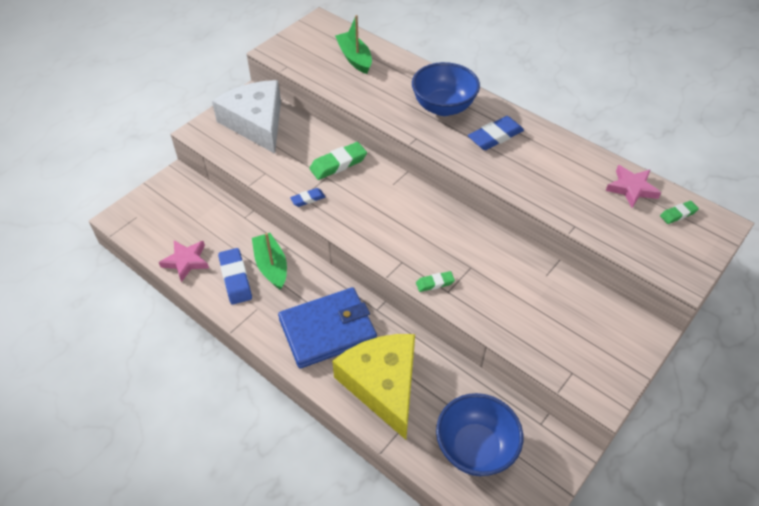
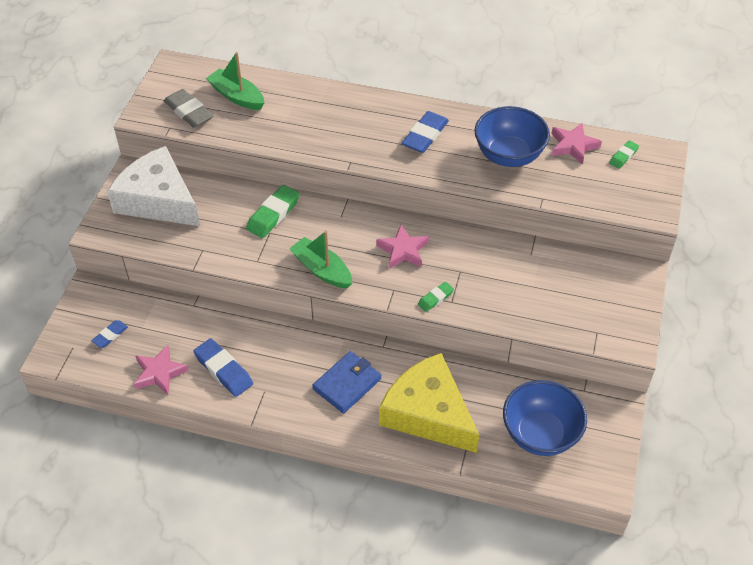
camera: 25 degrees left, 0 degrees up
green boat [252,233,287,290] -> green boat moved to [289,230,352,288]
blue wallet [278,287,377,368] -> blue wallet [312,351,381,413], size x0.65
blue eraser [290,188,325,207] -> blue eraser moved to [91,320,128,348]
blue bowl [412,62,480,116] -> blue bowl moved to [475,106,550,167]
none -> grey eraser [164,89,214,128]
none -> pink star [376,225,429,269]

